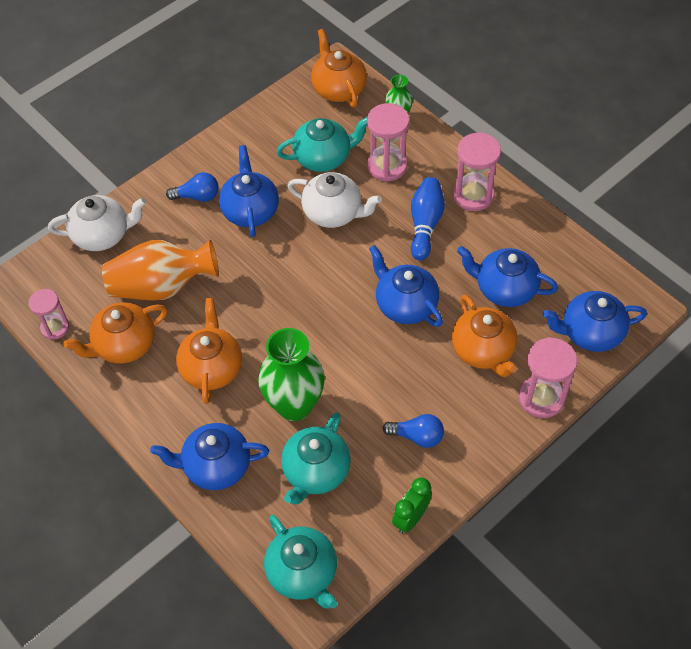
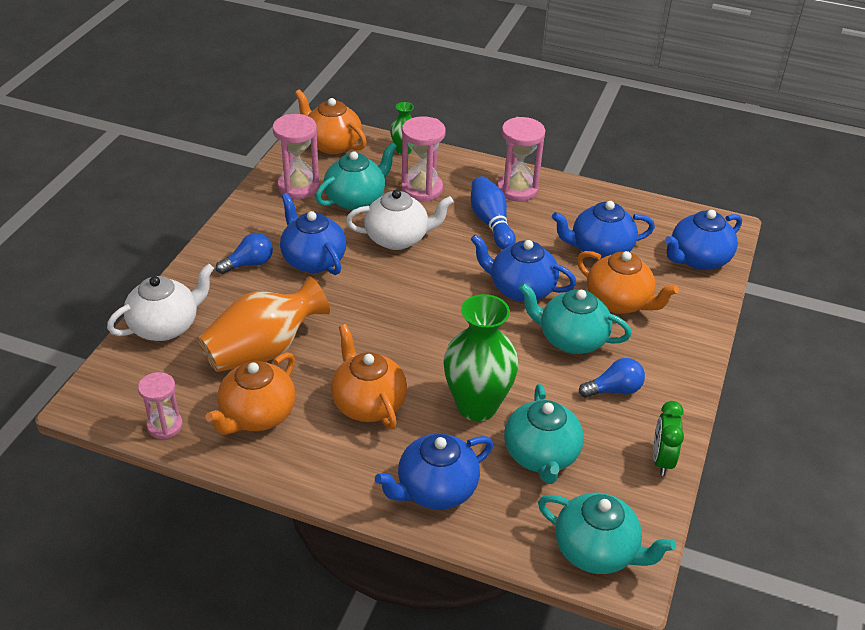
camera: 30 degrees left, 15 degrees down
pink hourglass [519,337,577,418] -> pink hourglass moved to [273,114,320,199]
none -> turquoise teapot [519,283,632,354]

